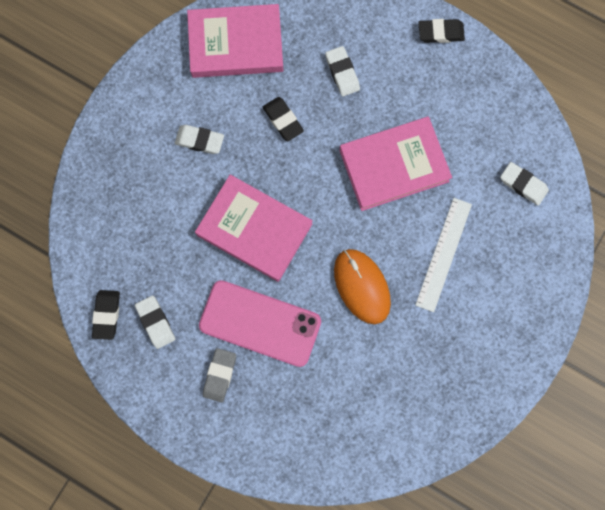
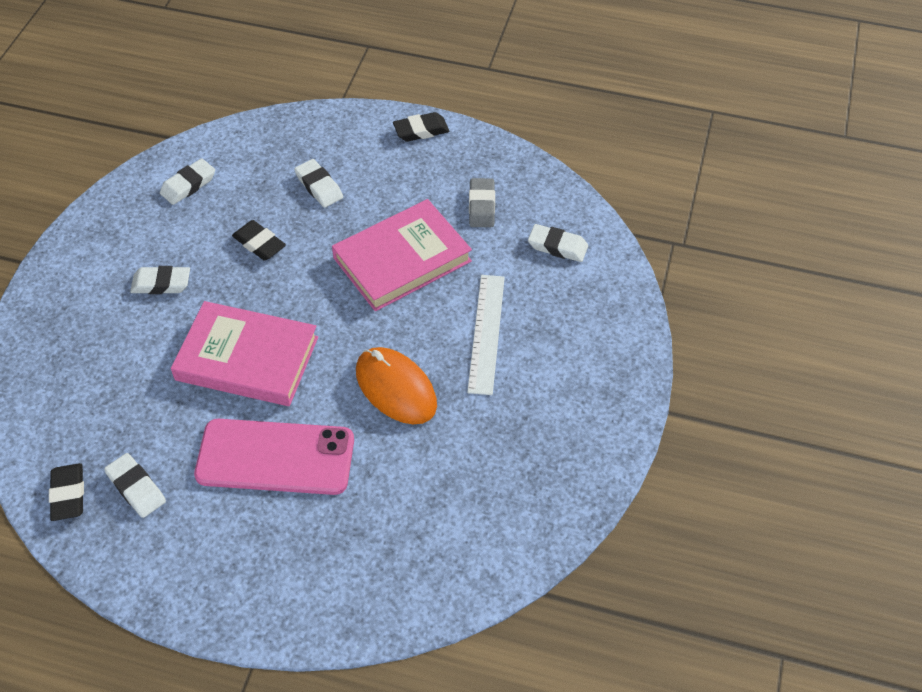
camera: 15 degrees left, 25 degrees down
pink book [187,4,284,78] -> white eraser [160,158,215,205]
grey eraser [203,348,236,402] -> grey eraser moved to [469,178,495,227]

